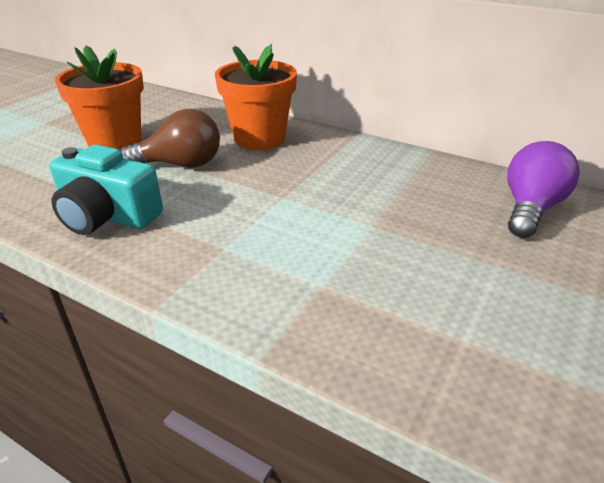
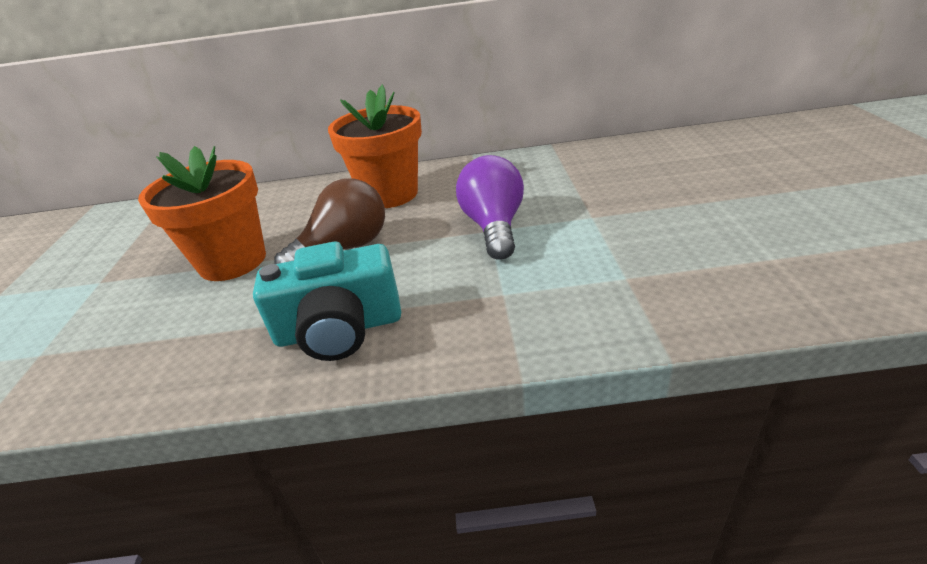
camera: 30 degrees left, 0 degrees up
purple light bulb [507,141,580,238] -> purple light bulb moved to [456,155,524,260]

